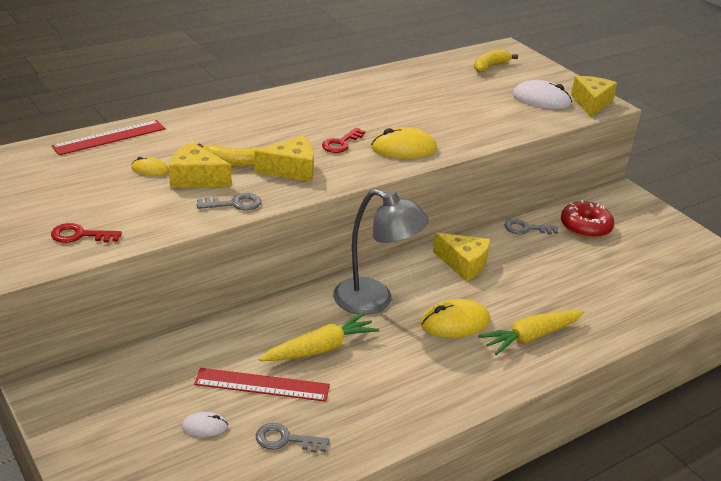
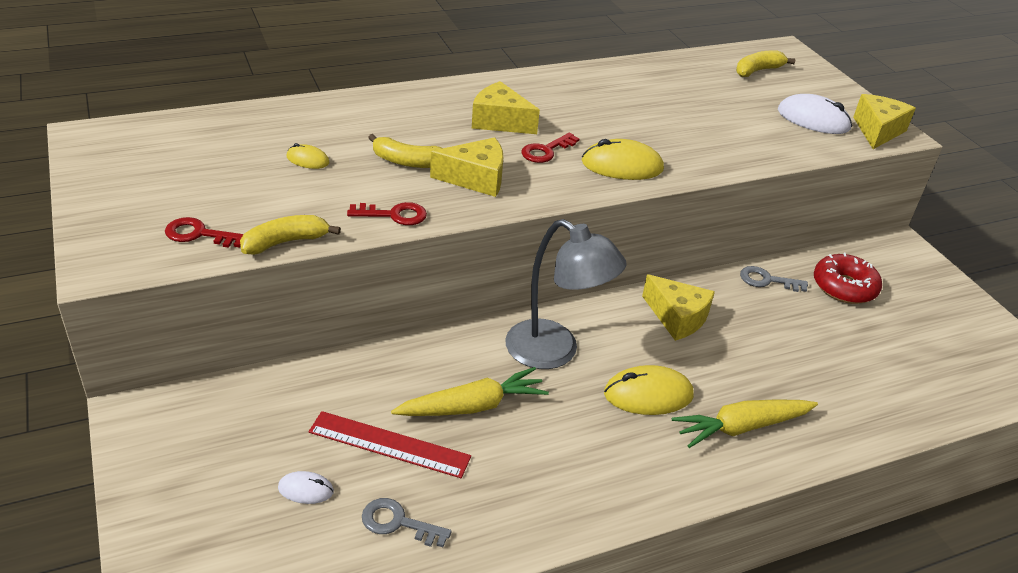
camera: 10 degrees right, 5 degrees up
red ruler [51,120,165,155] -> none
yellow cheese [169,142,231,188] -> yellow cheese moved to [472,81,540,134]
grey key [197,193,261,211] -> red key [347,202,427,225]
none -> yellow banana [240,215,341,255]

